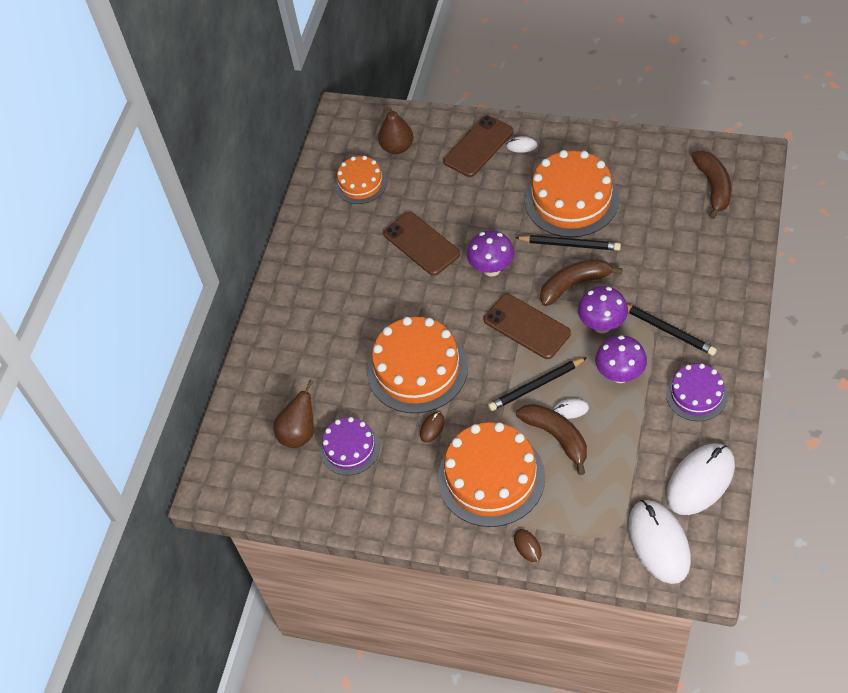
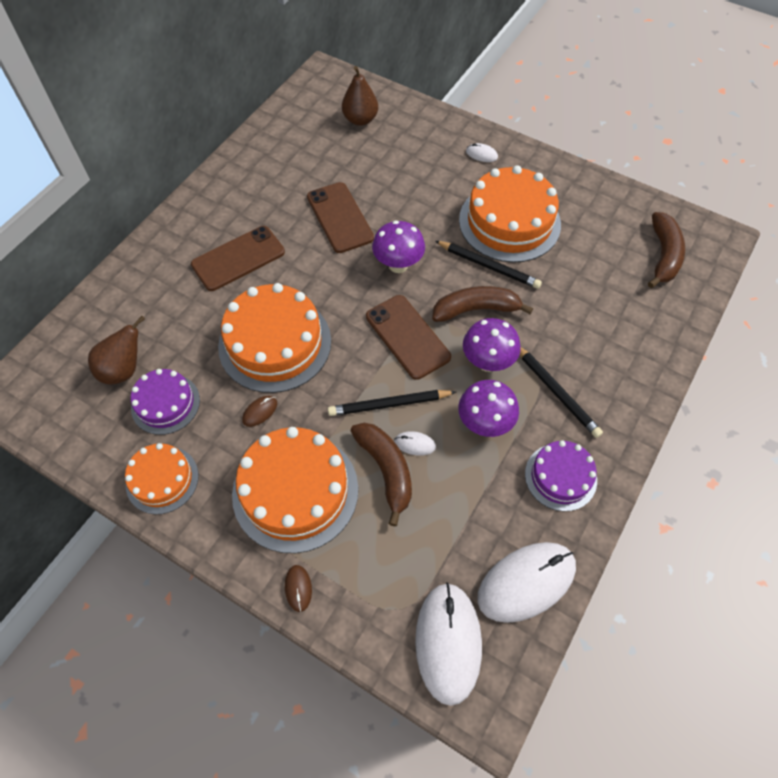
camera: 10 degrees right, 5 degrees up
orange cake [335,156,387,204] -> orange cake moved to [125,443,199,514]
brown phone [443,115,513,177] -> brown phone moved to [191,226,285,291]

